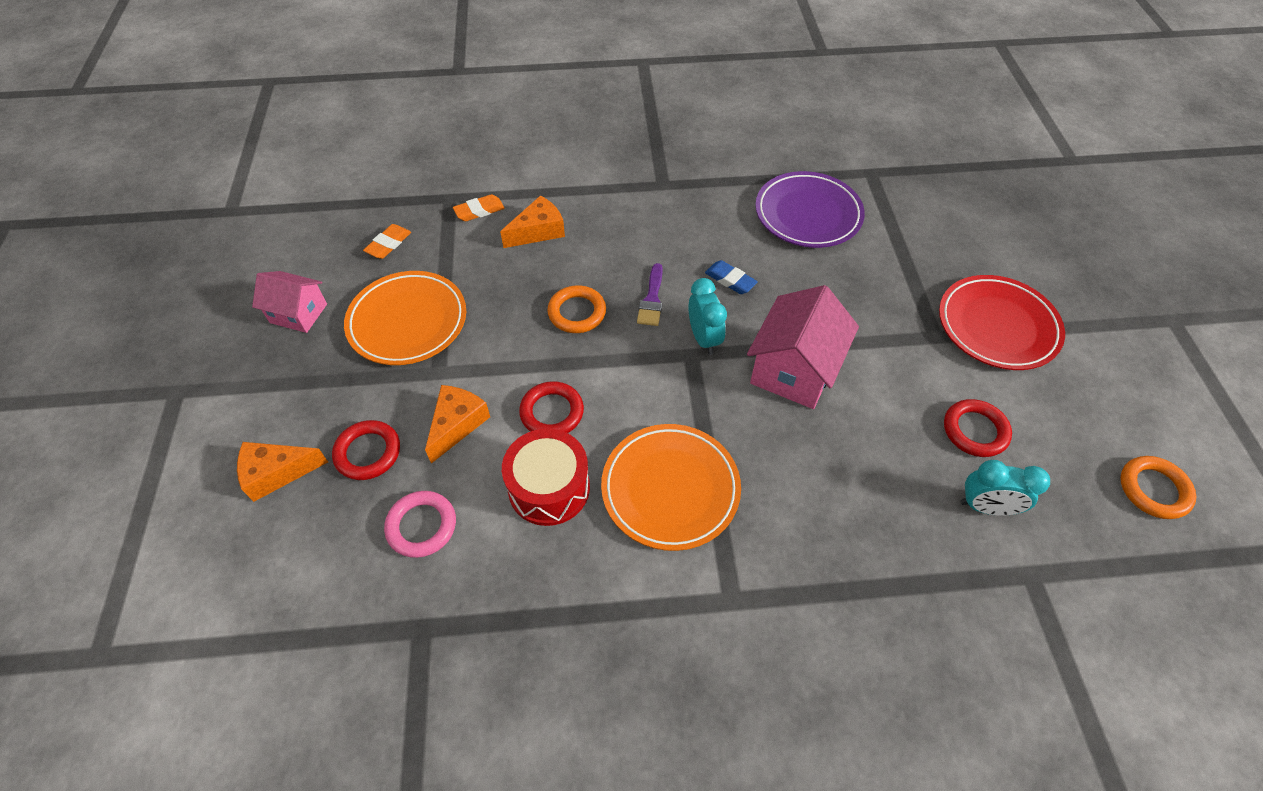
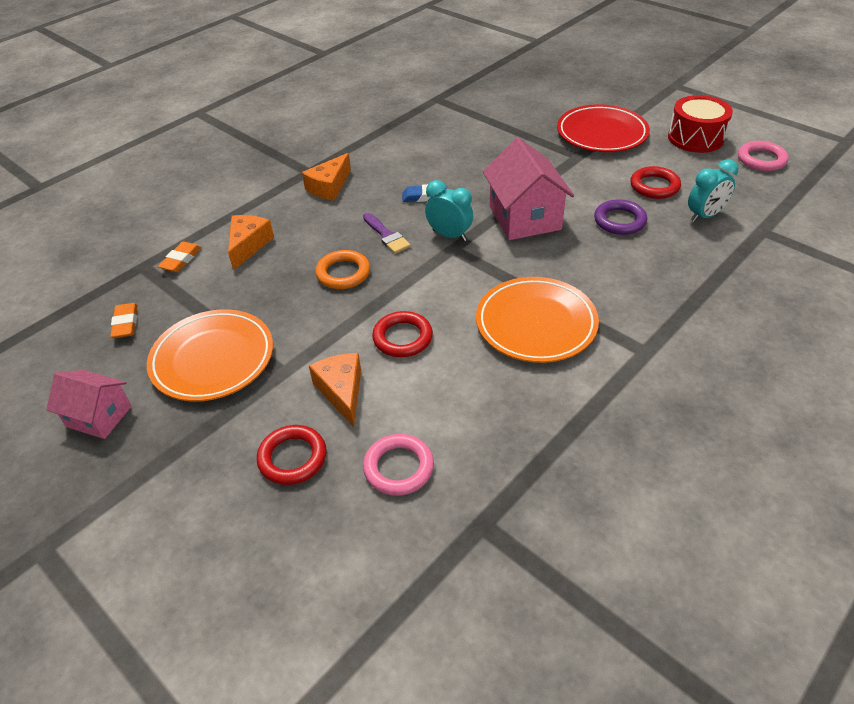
camera: 40 degrees left, 10 degrees down
orange cheese [237,442,328,502] -> orange cheese moved to [302,153,351,200]
pink house [252,271,327,333] -> pink house turned 45 degrees clockwise [46,370,131,439]
red drum [502,428,590,526] -> red drum moved to [668,95,733,153]
purple plate [755,171,865,248] -> none
orange ring [1120,456,1196,519] -> pink ring [738,141,789,171]
none -> purple ring [594,199,647,235]

